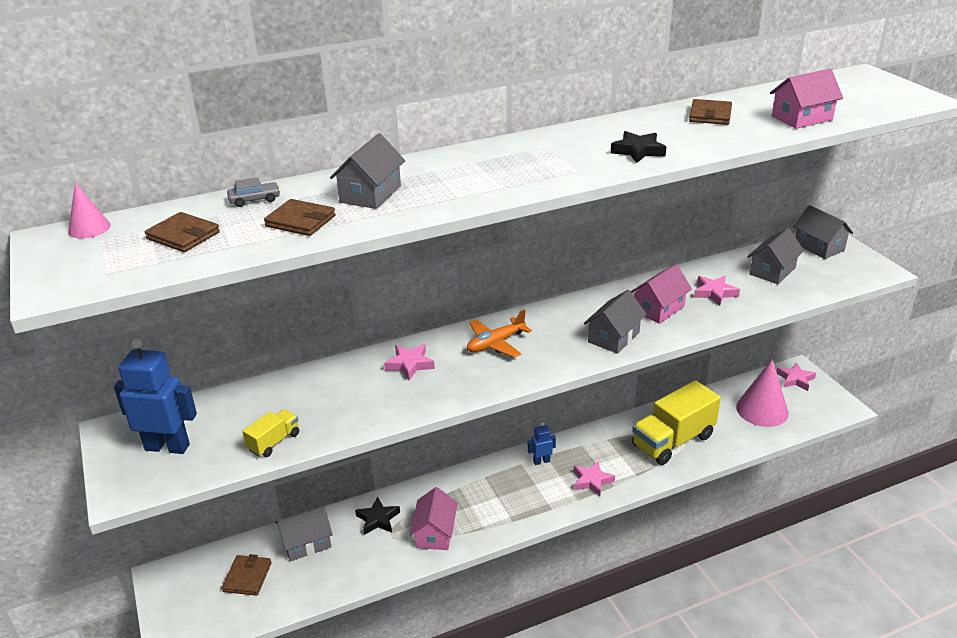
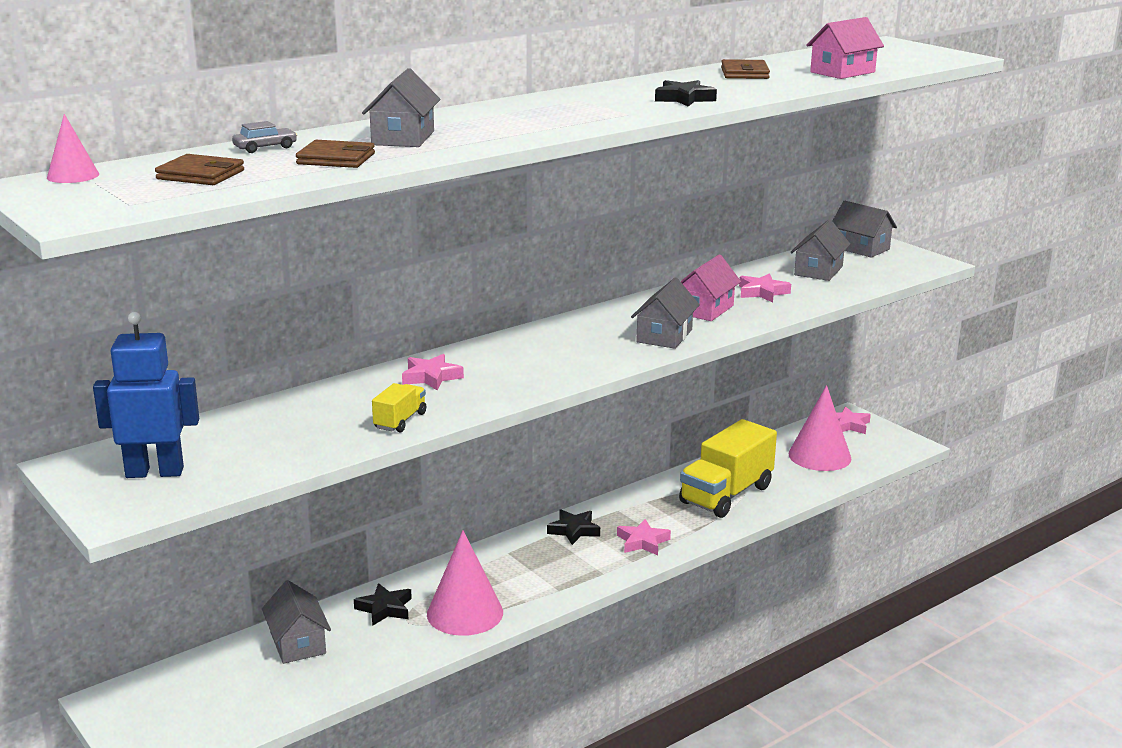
camera: 15 degrees left, 10 degrees down
brown wallet [222,554,271,596] -> none
yellow truck [242,409,299,457] -> yellow truck moved to [372,383,426,433]
grey house [275,506,333,562] -> grey house turned 75 degrees counterclockwise [262,580,331,664]
pink house [410,487,458,550] -> pink cone [427,530,503,636]
orange plane [467,309,532,358] -> none
blue robot [528,422,556,465] -> black star [547,510,600,545]

